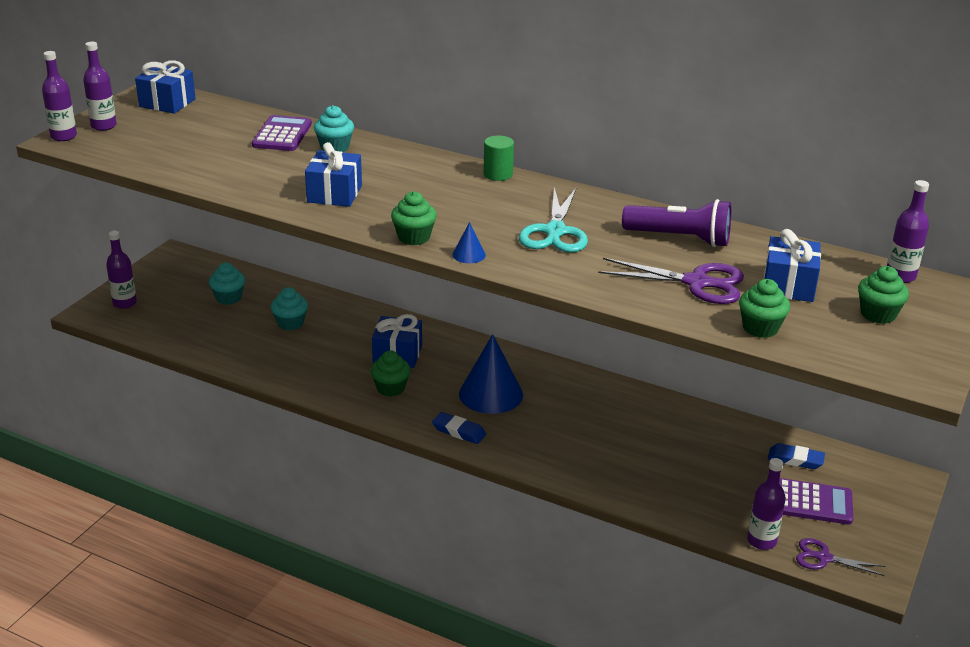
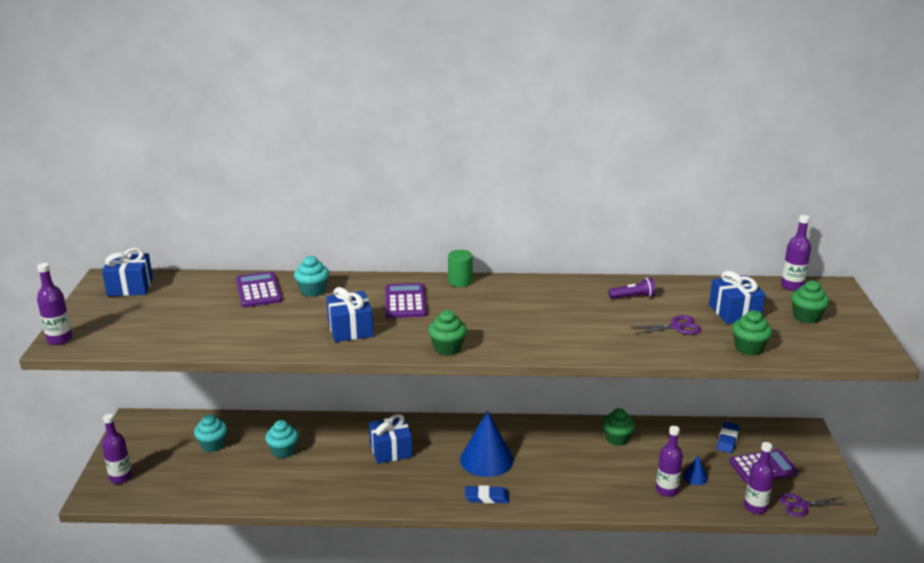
camera: 25 degrees left, 5 degrees down
purple bottle [83,42,117,131] -> purple bottle moved to [656,426,683,497]
green cupcake [370,350,411,397] -> green cupcake moved to [602,408,635,446]
blue cone [452,222,486,263] -> blue cone moved to [683,455,708,485]
turquoise scissors [519,187,588,253] -> none
purple scissors [598,258,744,304] -> purple scissors [630,315,701,334], size x0.61
purple flashlight [622,199,731,247] -> purple flashlight [608,278,656,299], size x0.54
blue eraser [768,443,825,469] -> blue eraser turned 60 degrees counterclockwise [717,422,739,453]
none -> purple calculator [385,283,427,318]

